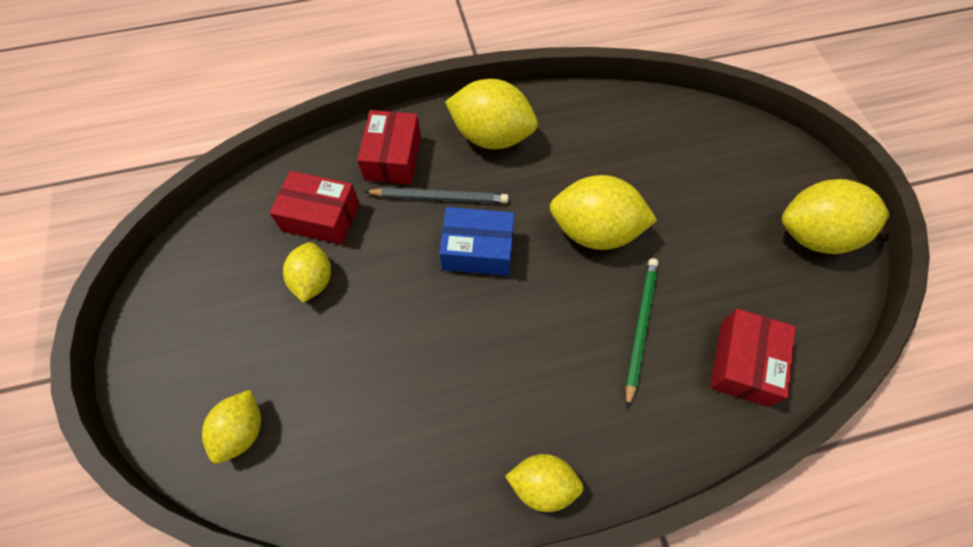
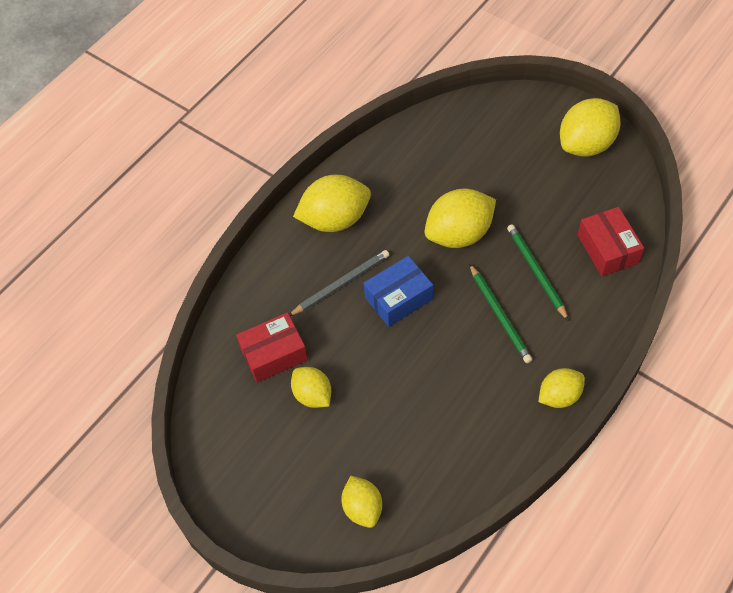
camera: 35 degrees left, 5 degrees down
red box [357,110,421,184] -> none
none -> green pencil [469,264,532,363]

